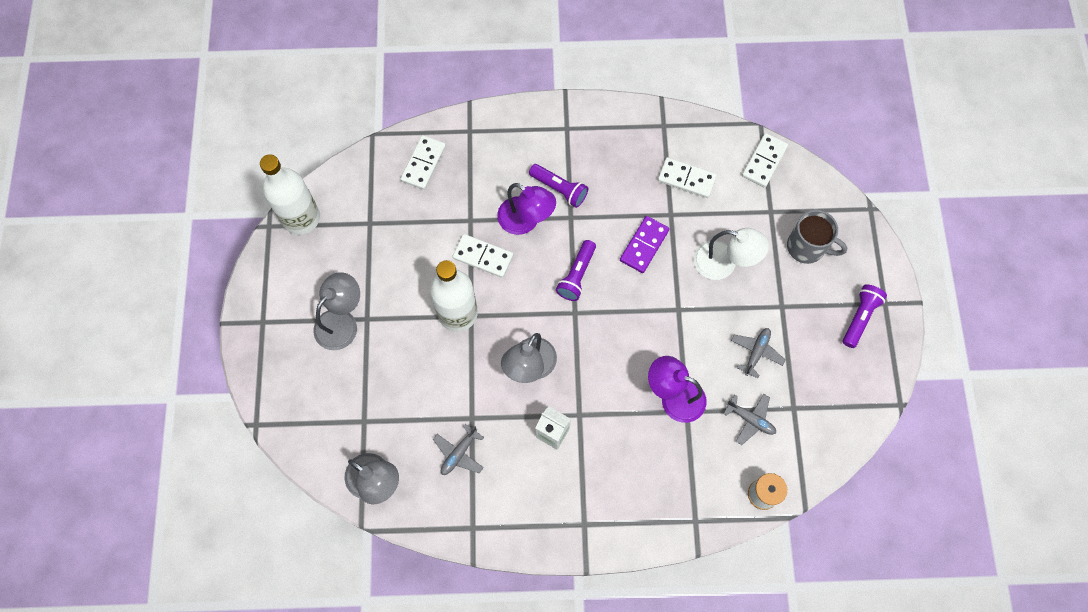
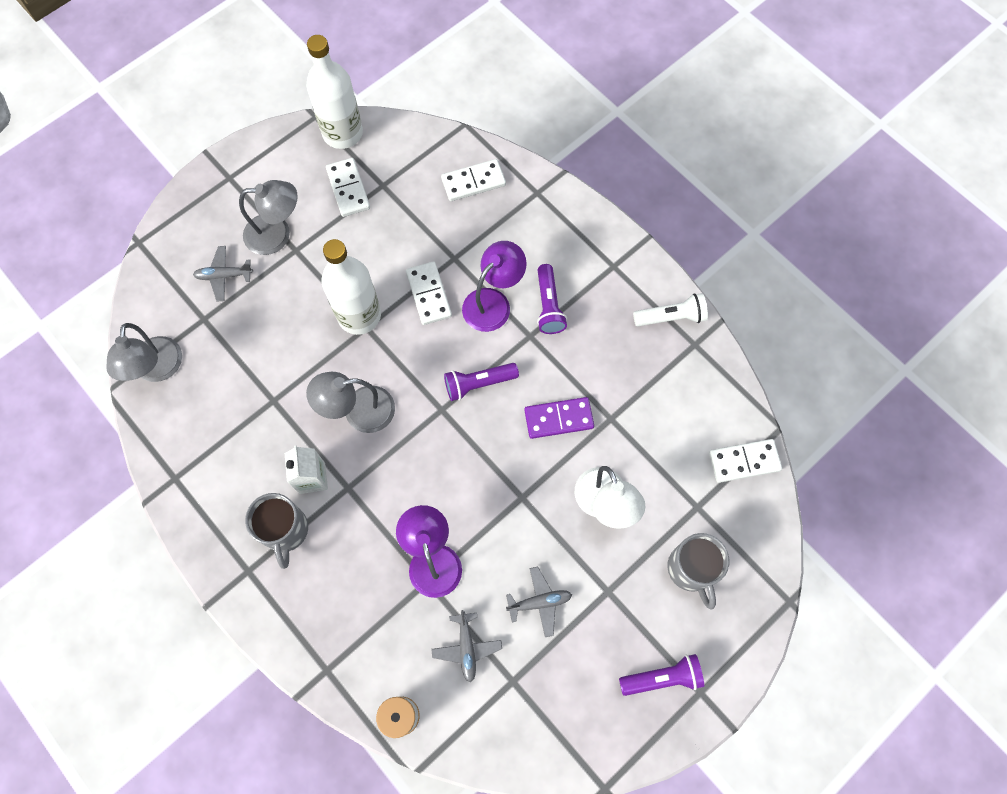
camera: 50 degrees right, 0 degrees up
grey plane [433,424,484,475] -> grey plane moved to [193,246,253,301]
purple lamp [497,183,556,235] -> purple lamp turned 135 degrees counterclockwise [462,241,527,332]
white domino [658,157,717,198] -> white domino moved to [326,158,370,217]
none -> grey mug [245,493,308,569]
none -> white flashlight [633,293,708,326]

